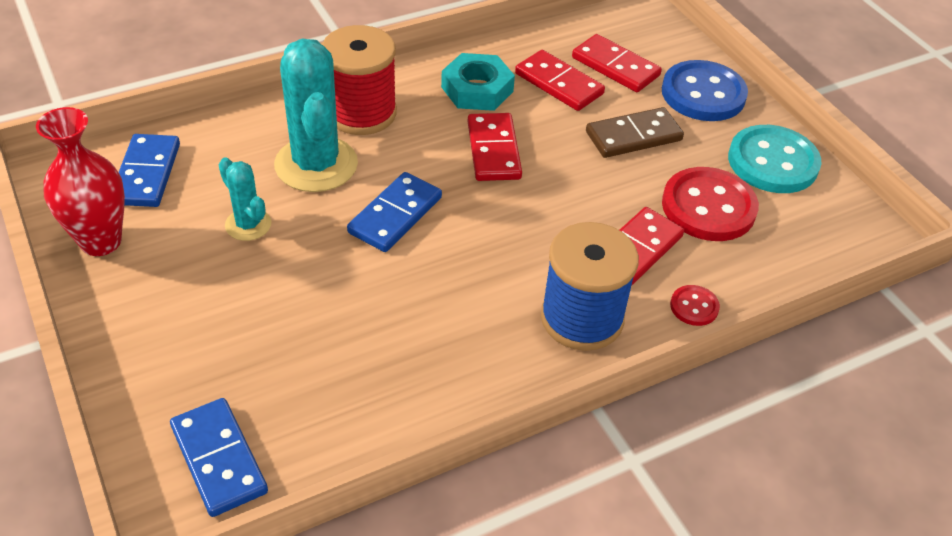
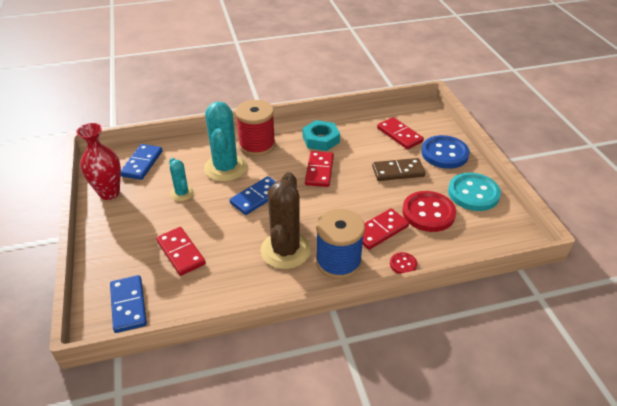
camera: 15 degrees right, 5 degrees down
red domino [515,50,605,111] -> red domino moved to [156,227,206,276]
none -> brown cactus [260,172,311,269]

